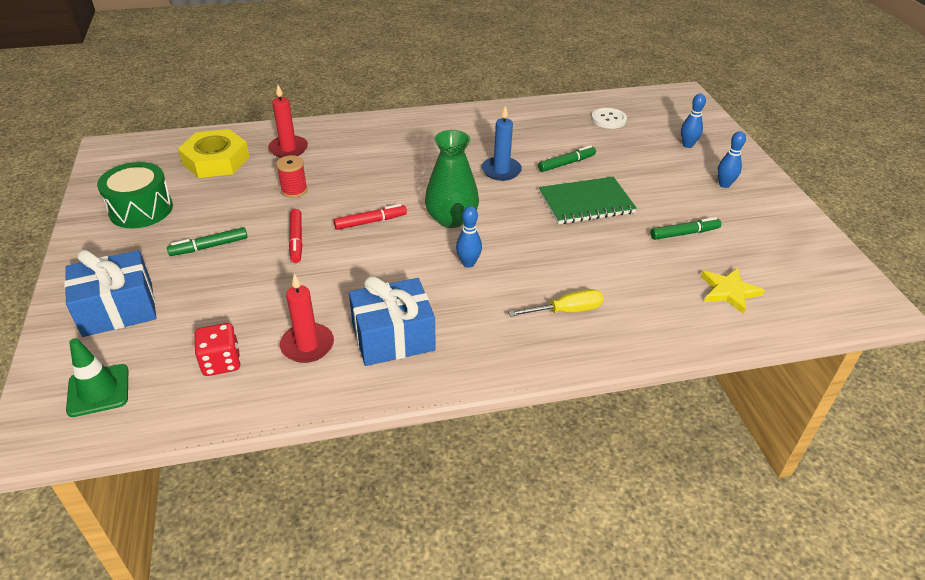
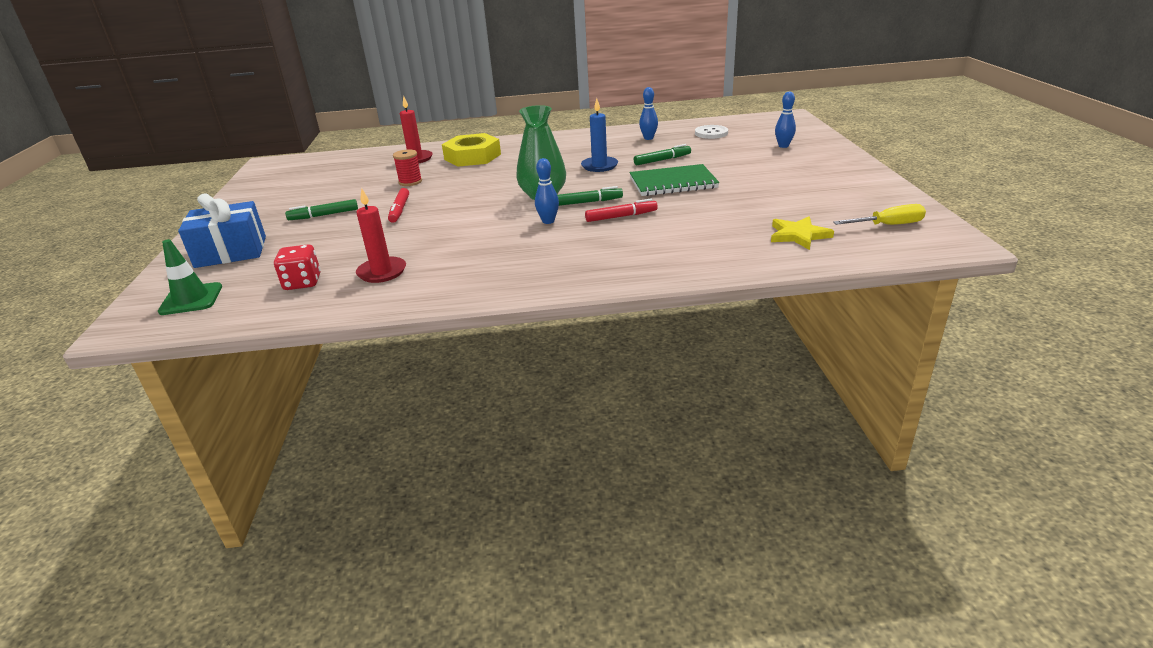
camera: 10 degrees right, 10 degrees down
green drum [97,162,173,228] -> none
yellow nut [178,129,249,178] -> yellow nut moved to [442,133,501,167]
red marker [334,204,407,230] -> red marker moved to [585,199,658,222]
blue gift [349,276,436,366] -> none
yellow screwdriver [508,289,603,317] -> yellow screwdriver moved to [833,204,926,225]
green marker [651,217,721,240] -> green marker moved to [557,186,623,206]
blue bowling pin [717,131,746,188] -> blue bowling pin moved to [639,87,658,140]

